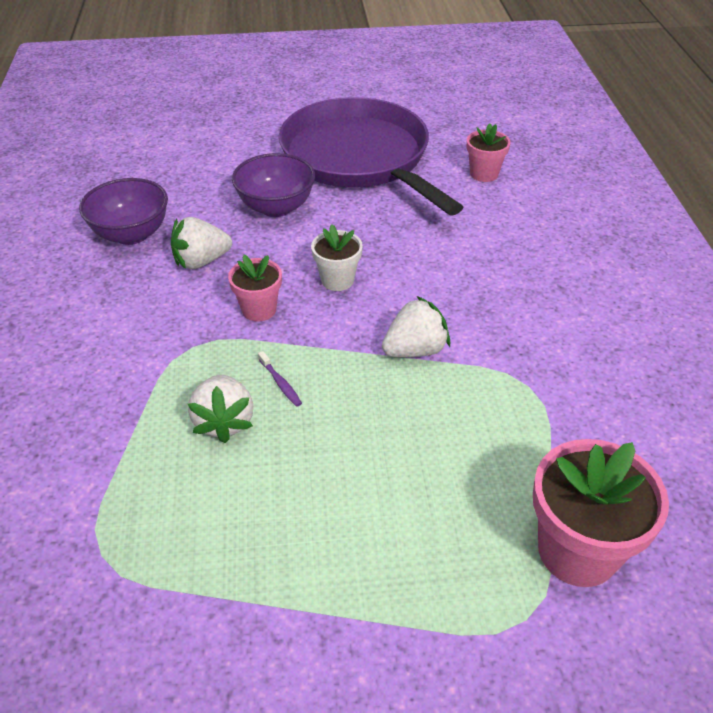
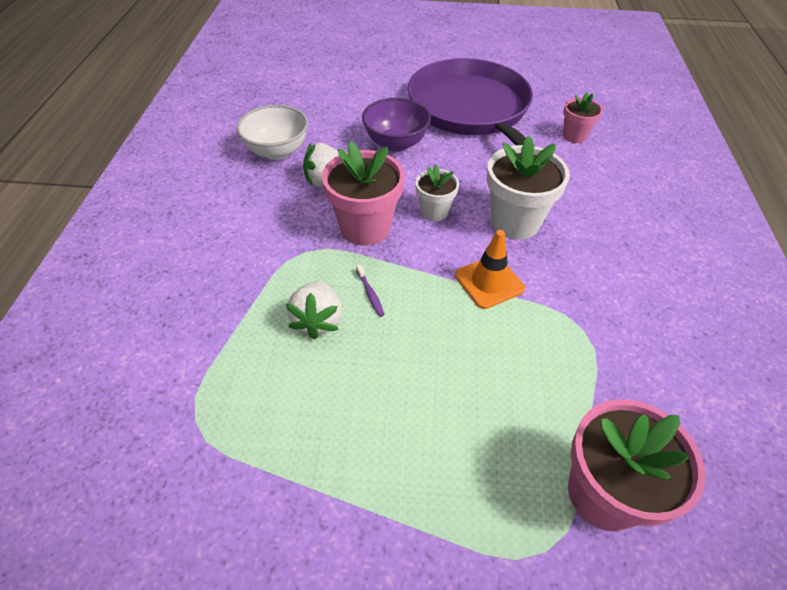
camera: 10 degrees right, 5 degrees up
purple bowl [79,178,168,245] -> white bowl [237,105,308,160]
pink flower pot [228,255,282,321] -> pink flower pot [322,141,405,246], size x1.75
white strawberry [382,296,450,357] -> orange traffic cone [455,230,525,309]
none -> white flower pot [487,135,570,240]

